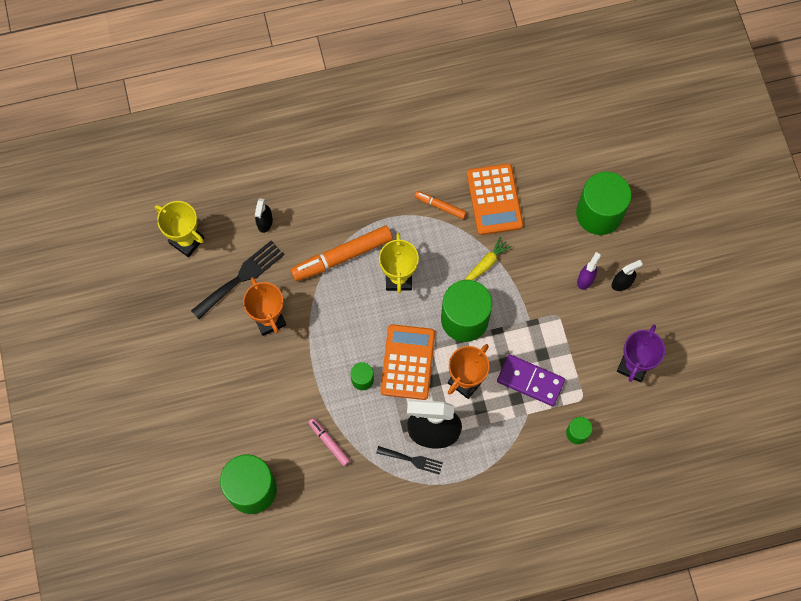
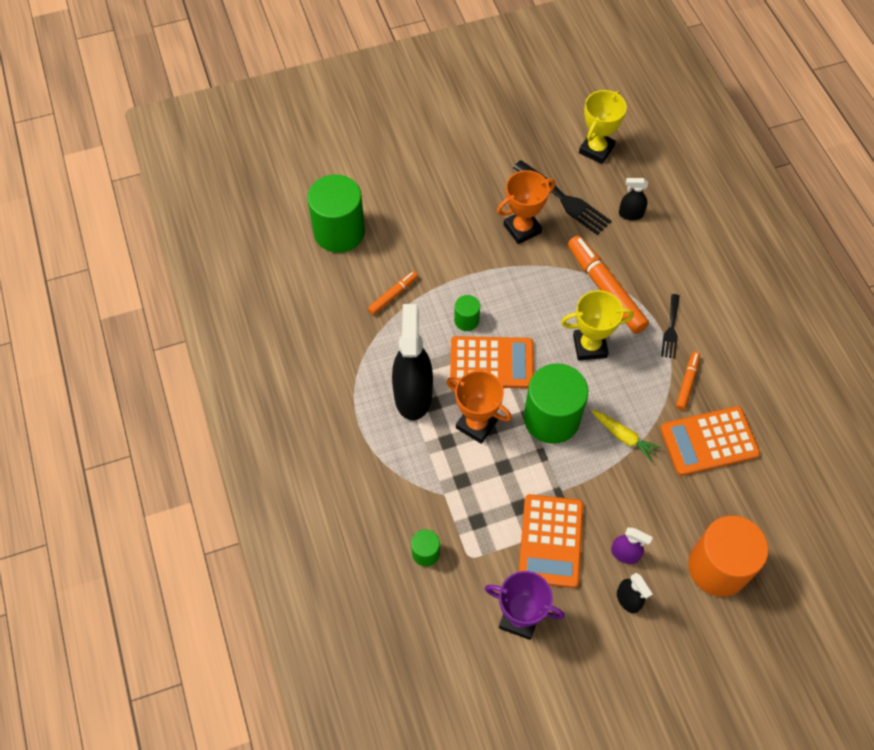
camera: 85 degrees right, 10 degrees down
pink marker [308,418,350,466] -> orange marker [368,271,418,315]
black fork [376,446,443,475] -> black fork moved to [661,294,680,359]
purple domino [497,354,565,406] -> none
green cylinder [576,172,632,235] -> orange cylinder [688,516,768,597]
none -> orange calculator [519,494,584,588]

